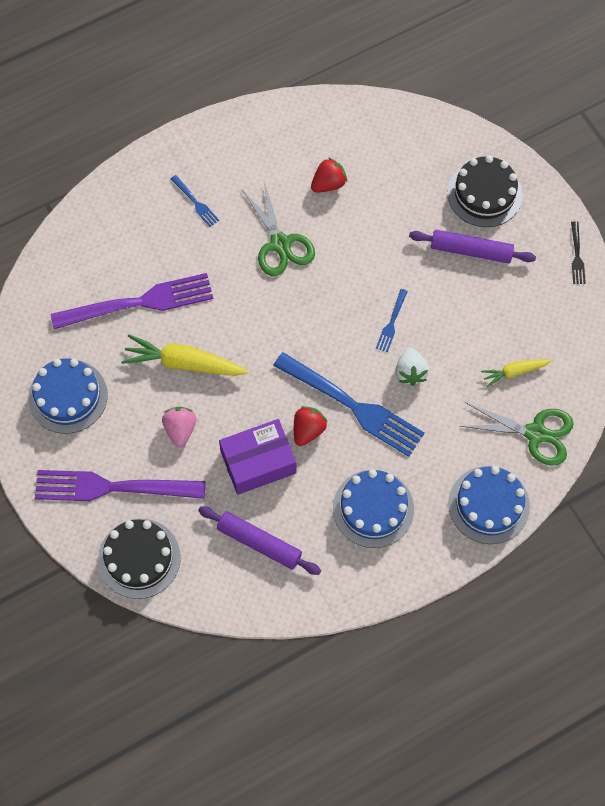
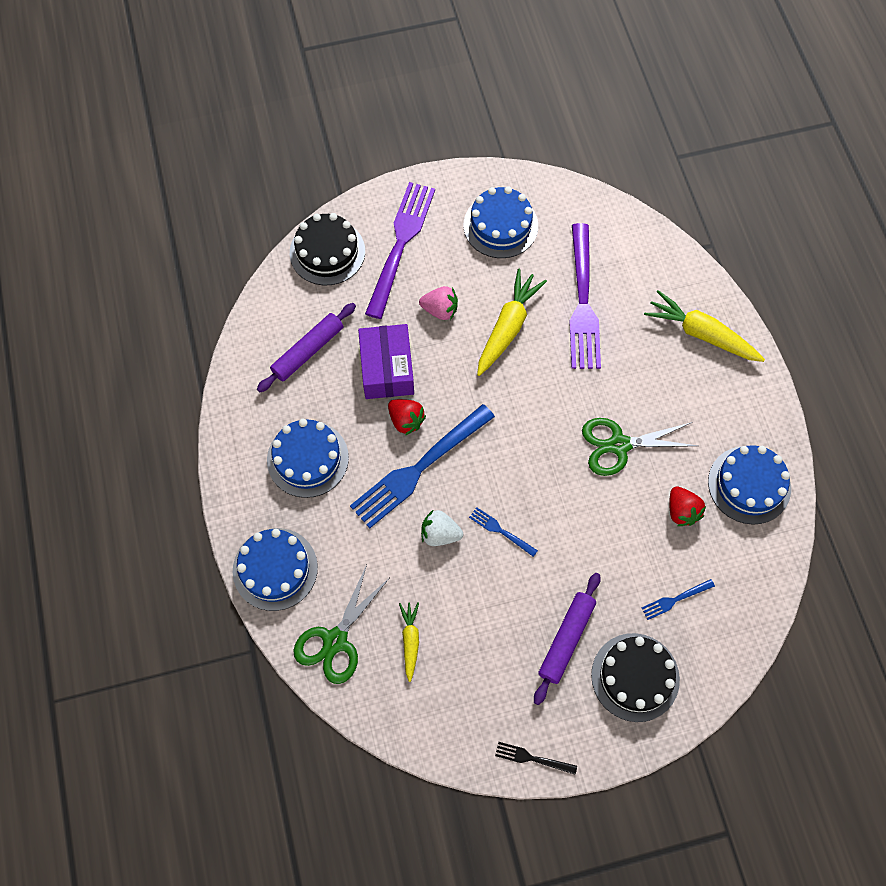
camera: 105 degrees right, 0 degrees up
blue fork [171,175,219,227] -> blue fork moved to [642,579,715,620]
none -> yellow carrot [644,290,765,362]
none -> blue cake [708,445,791,525]

